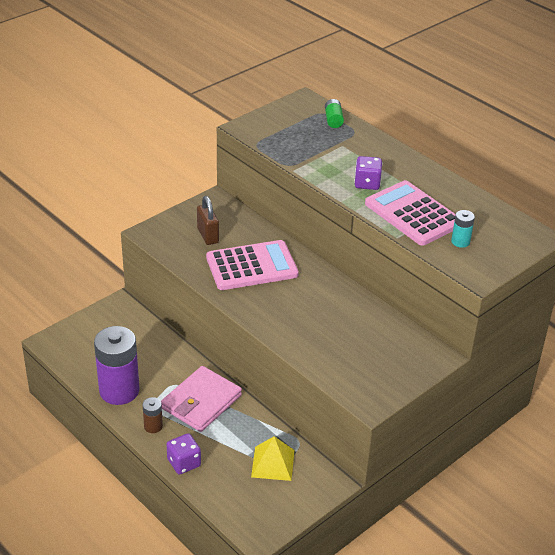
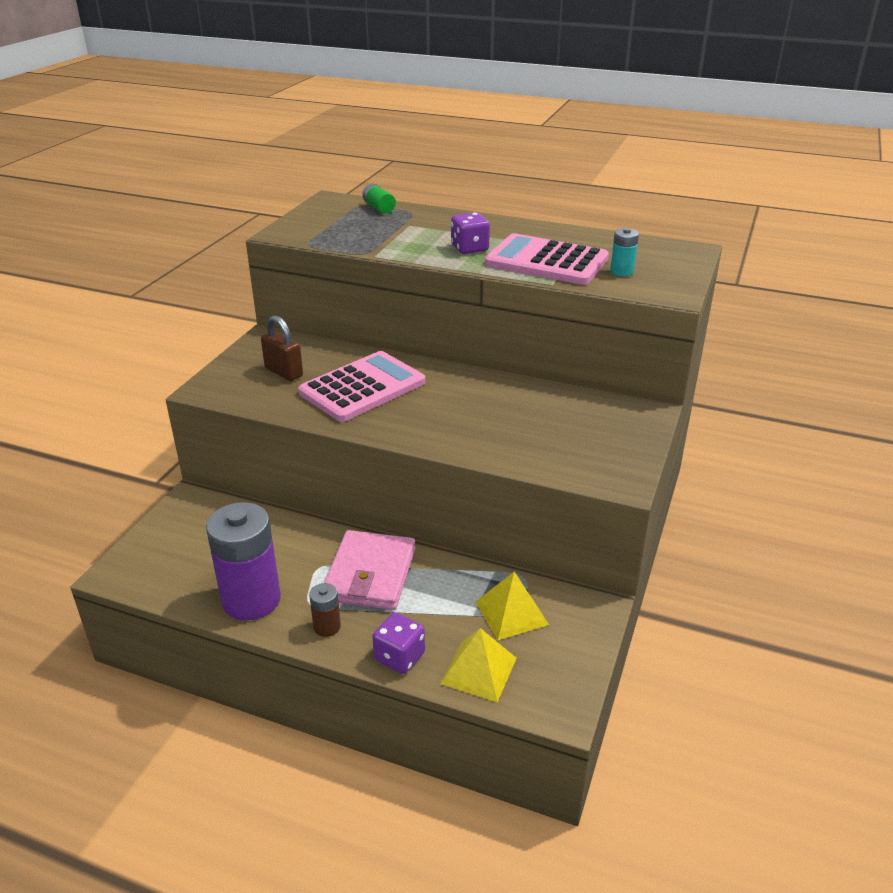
camera: 25 degrees left, 5 degrees down
none -> yellow pyramid [440,628,517,702]

